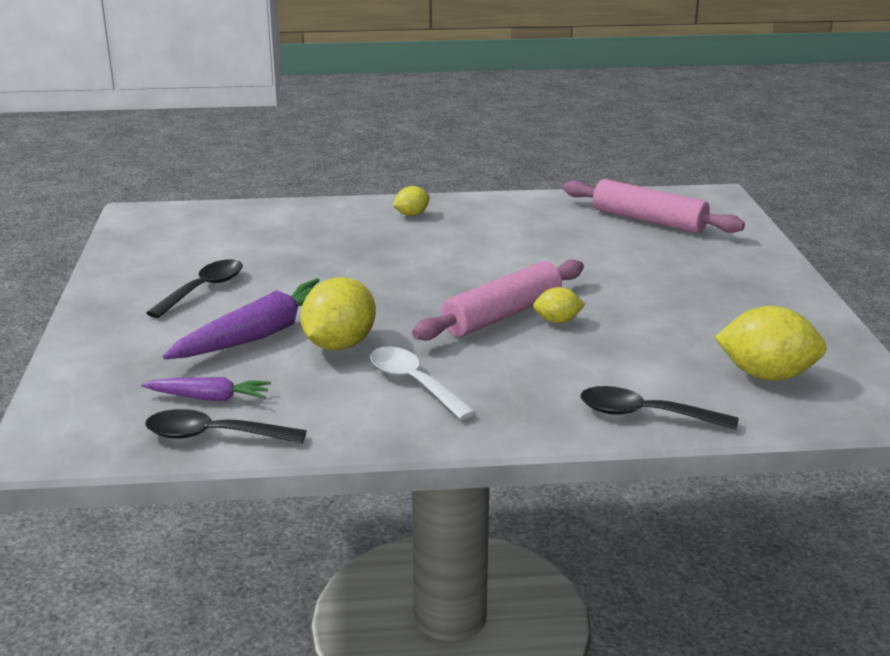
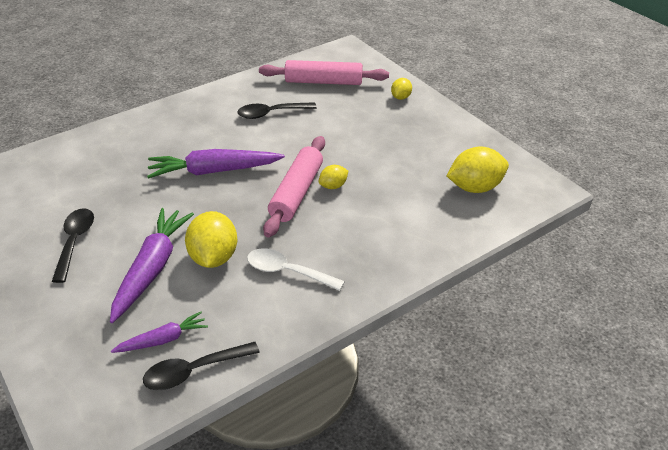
camera: 30 degrees left, 15 degrees up
yellow lemon [393,186,430,216] -> yellow lemon moved to [391,78,412,100]
black spoon [580,386,738,430] -> black spoon moved to [237,102,317,119]
none -> purple carrot [147,149,285,179]

